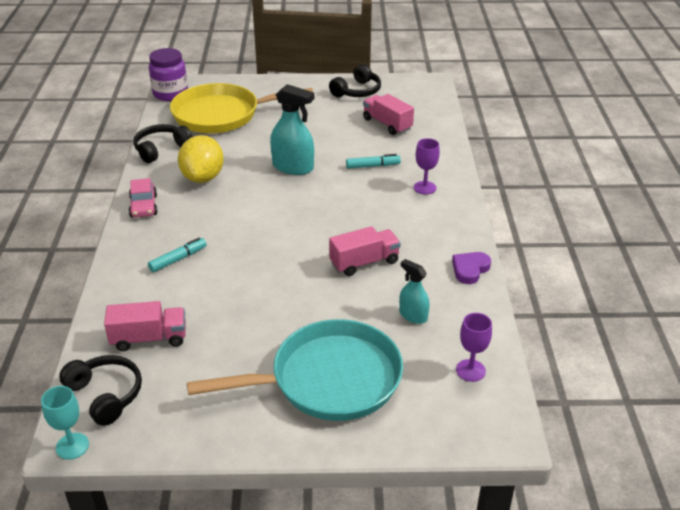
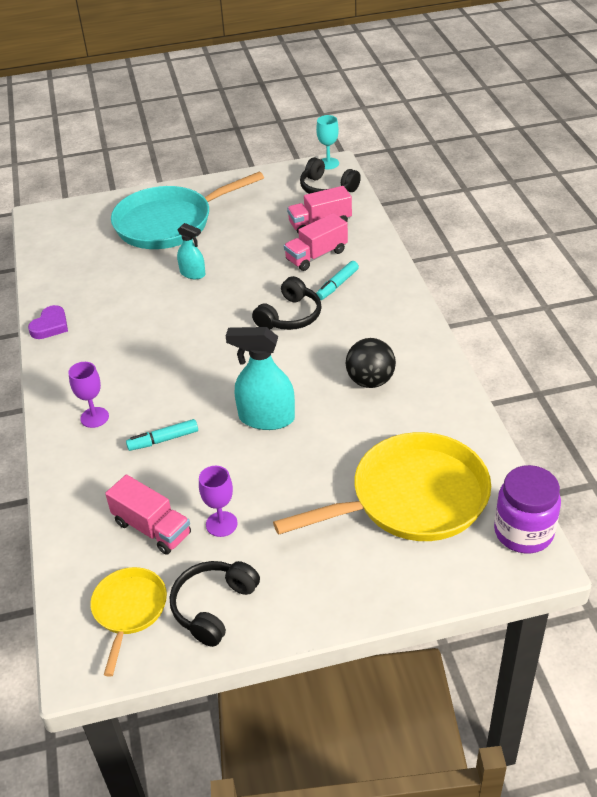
camera: 170 degrees right, 5 degrees up
pink car [129,178,158,217] -> none
black headphones [133,124,192,163] -> black headphones moved to [252,276,321,330]
yellow lemon [178,135,224,183] -> black ball [345,338,396,388]
pink truck [329,226,401,276] -> pink truck moved to [284,213,348,271]
turquoise spray bottle [399,259,430,324] -> turquoise spray bottle moved to [177,223,206,279]
purple goblet [456,313,492,382] -> purple goblet moved to [199,466,238,537]
none -> yellow pan [90,567,167,677]

